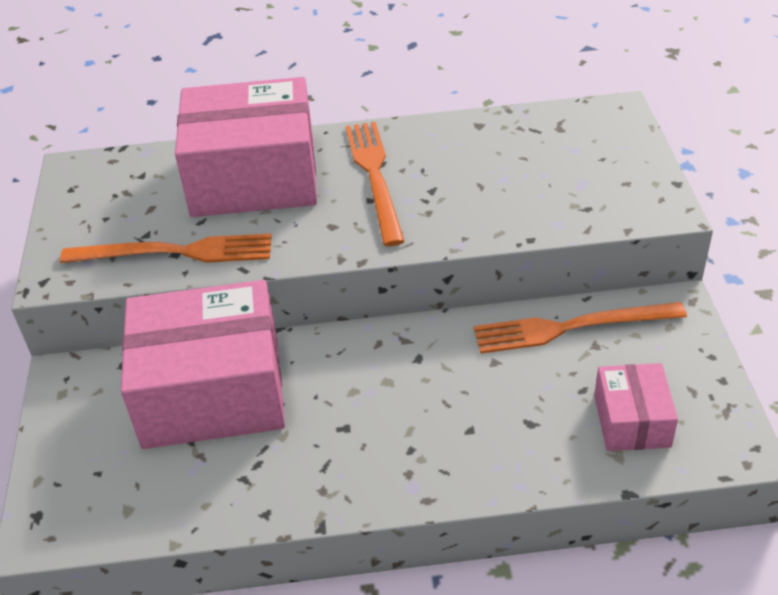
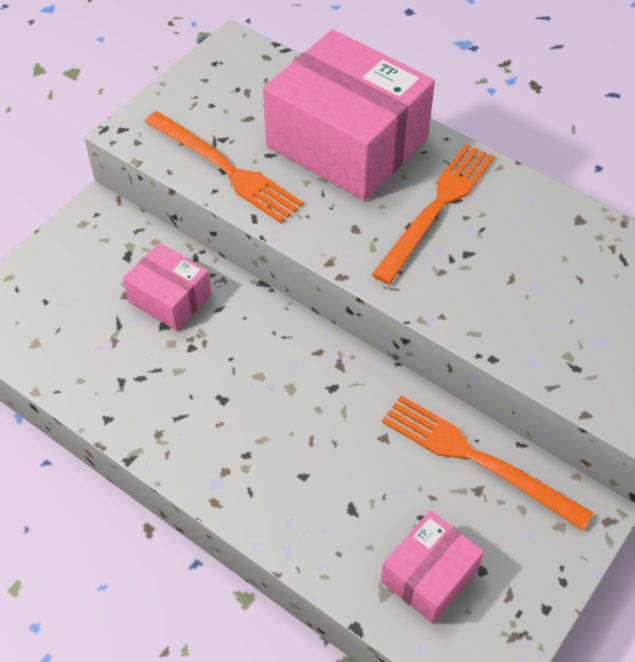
camera: 40 degrees right, 10 degrees up
pink box [121,280,285,449] -> pink box [123,243,211,331], size x0.49

